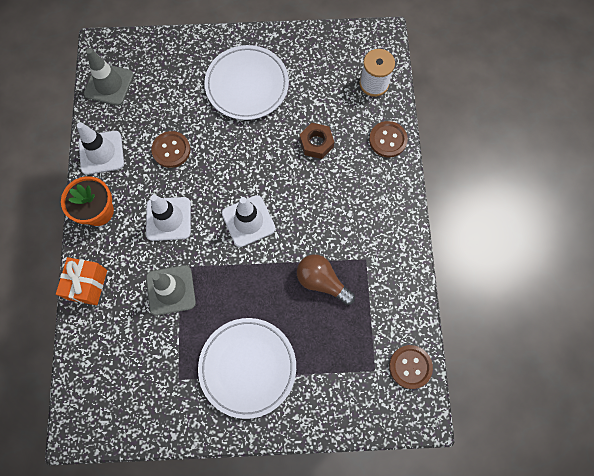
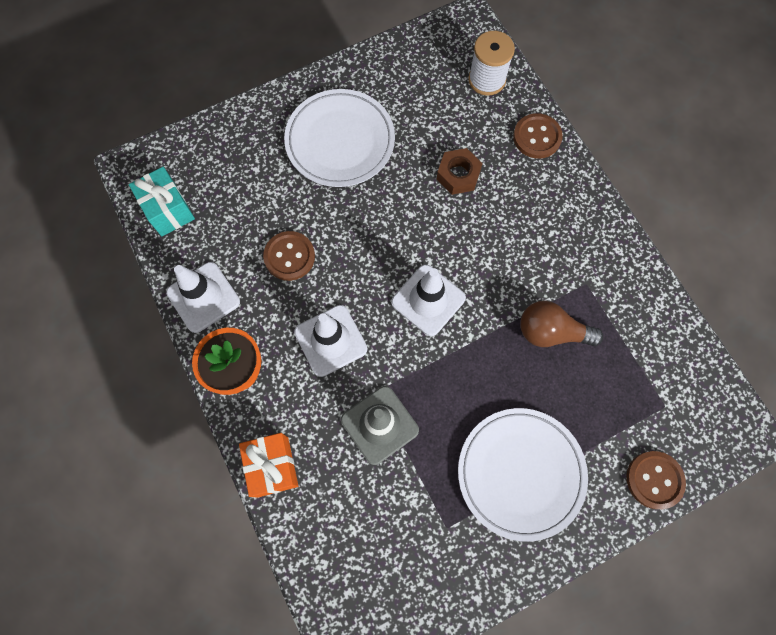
camera: 25 degrees left, 0 degrees up
grey traffic cone [84,48,134,106] -> turquoise gift [129,167,195,236]
brown button [389,345,433,389] -> brown button moved to [626,451,686,509]

